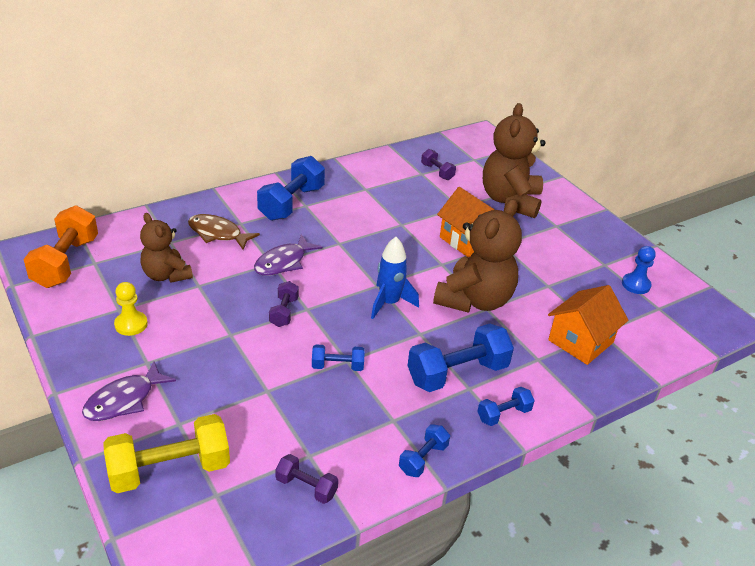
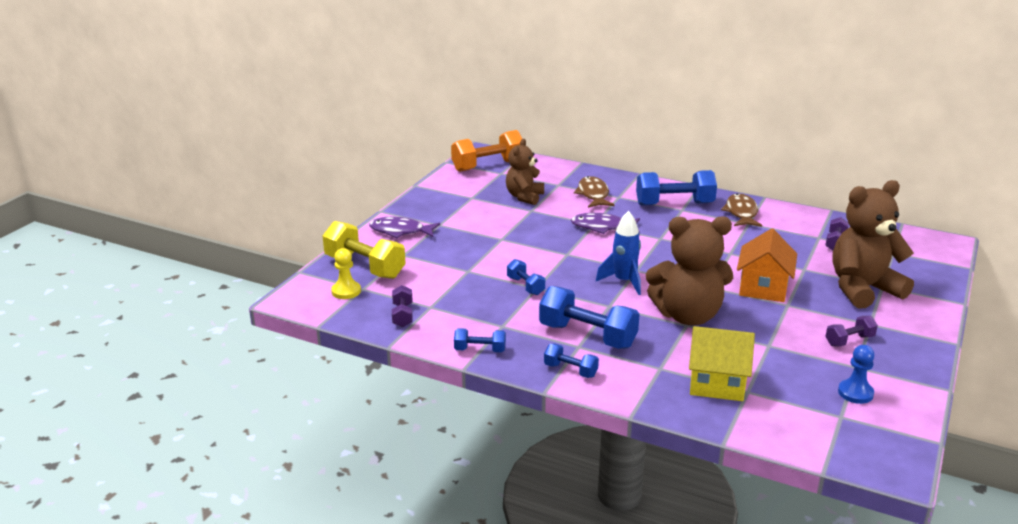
camera: 60 degrees right, 10 degrees down
yellow pawn [114,282,148,336] -> yellow pawn moved to [331,248,361,299]
purple dumbbell [269,281,299,327] -> purple dumbbell moved to [825,316,878,347]
orange house [548,285,629,365] -> yellow house [689,326,755,401]
none -> brown fish [721,193,762,227]

